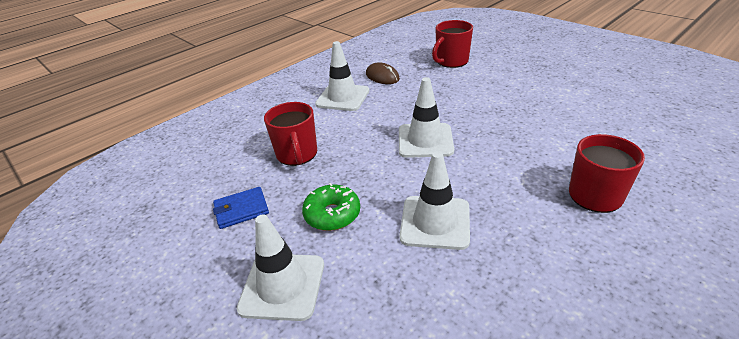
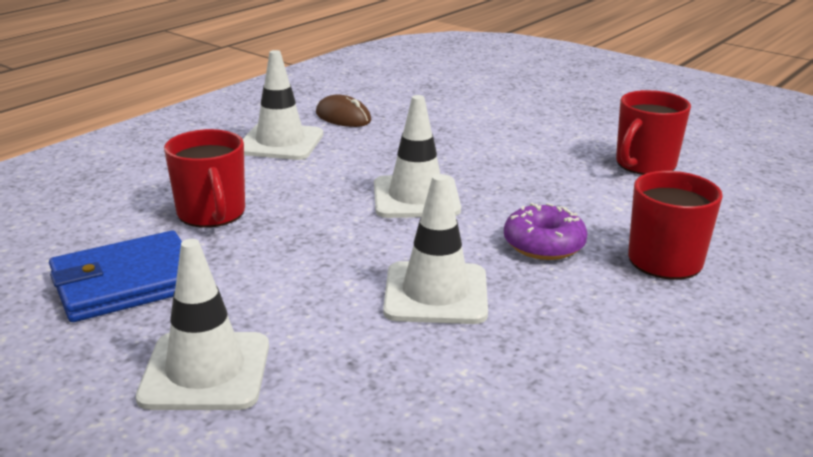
camera: 10 degrees left, 10 degrees down
blue wallet [213,187,269,229] -> blue wallet [49,231,182,322], size x1.65
green donut [302,183,360,231] -> none
red mug [432,20,473,68] -> red mug moved to [616,90,691,175]
none -> purple donut [504,203,588,260]

